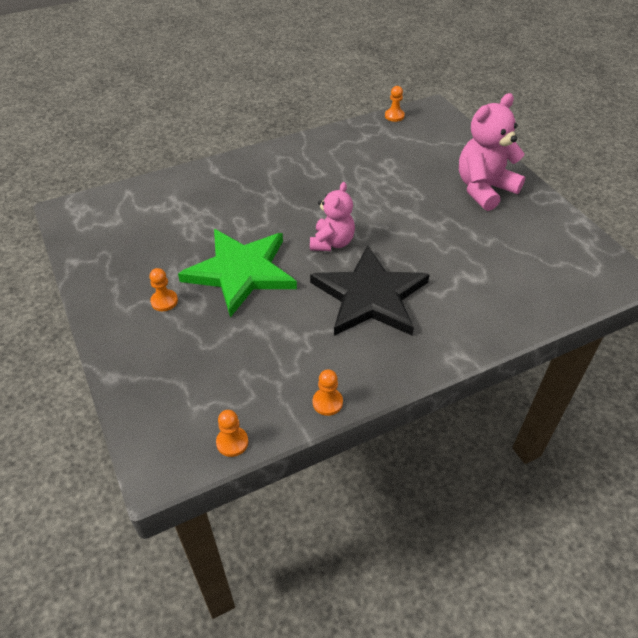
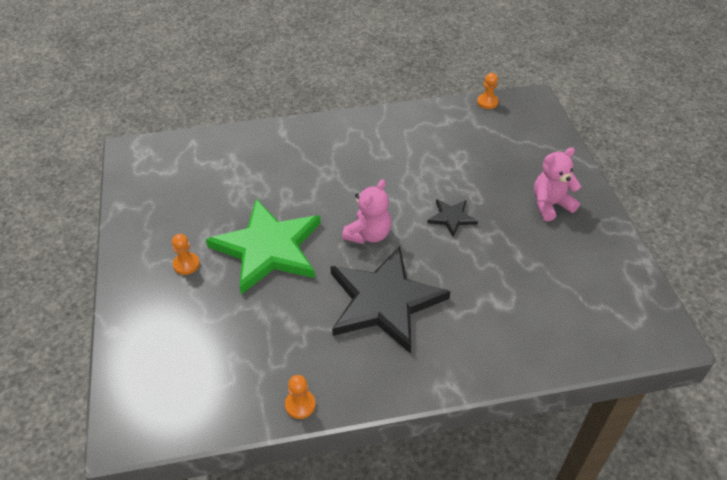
camera: 15 degrees right, 0 degrees up
orange pawn [216,410,248,457] -> none
pink teddy bear [459,93,525,211] -> pink teddy bear [534,147,581,221], size x0.65
none -> black star [427,199,478,237]

